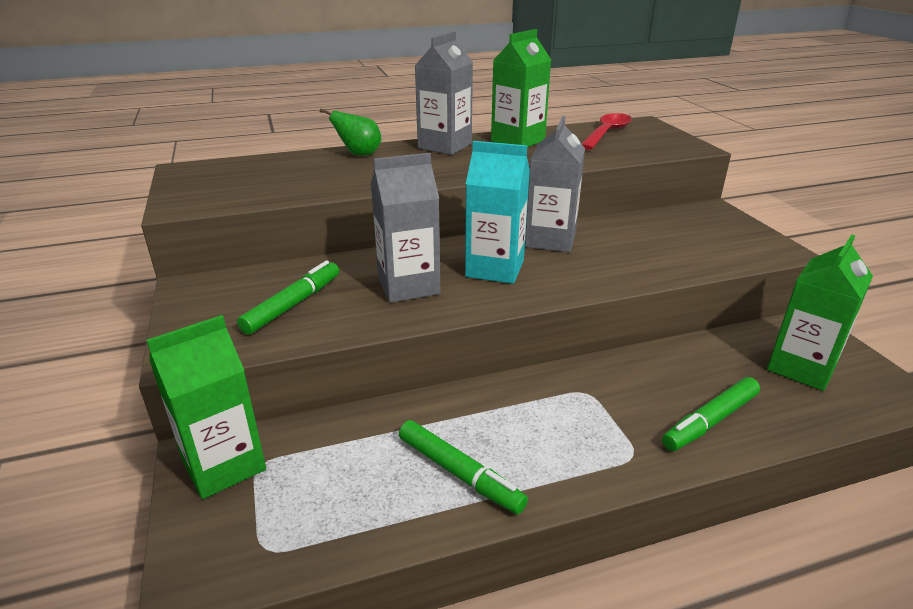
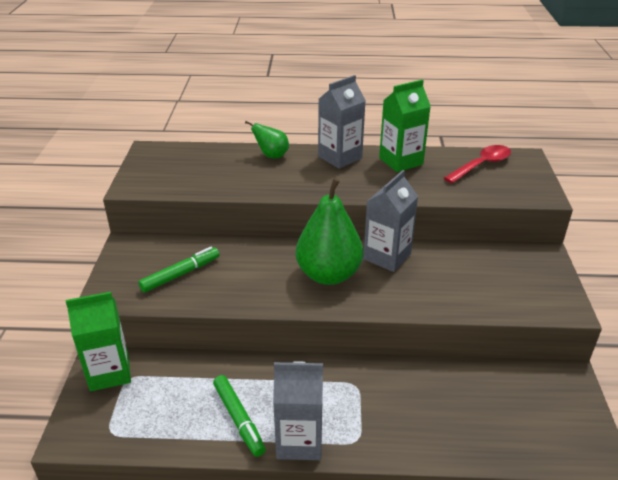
camera: 20 degrees right, 5 degrees up
grey carton [371,153,440,303] -> grey carton moved to [273,361,323,460]
turquoise carton [465,141,530,284] -> green pear [296,178,363,285]
green marker [662,377,760,451] -> none
green carton [767,234,873,391] -> none

